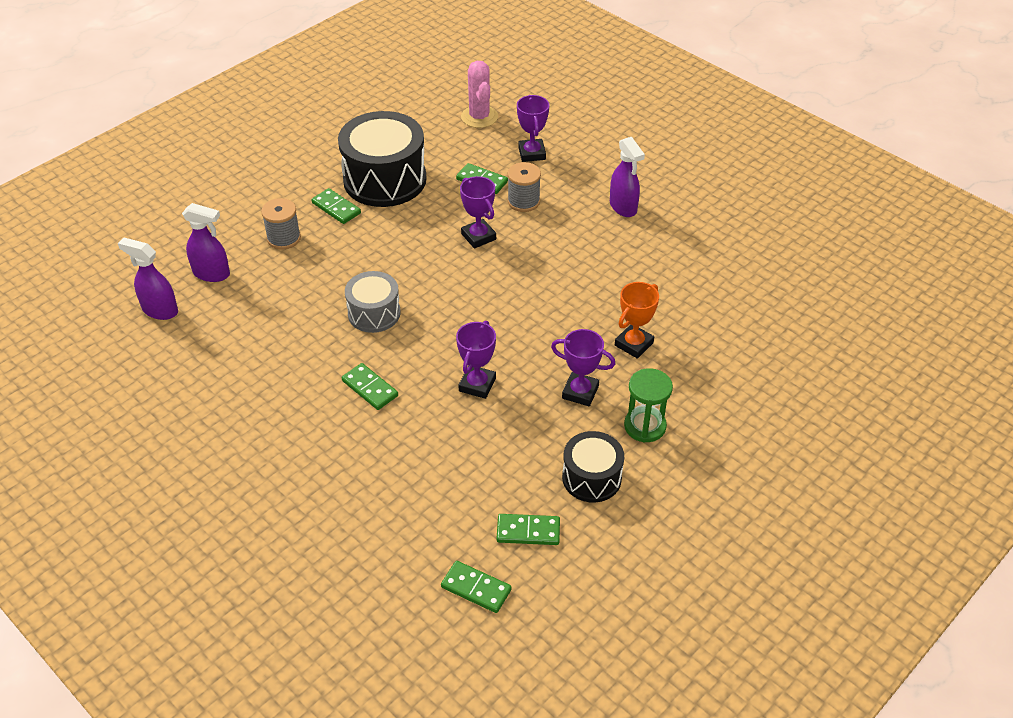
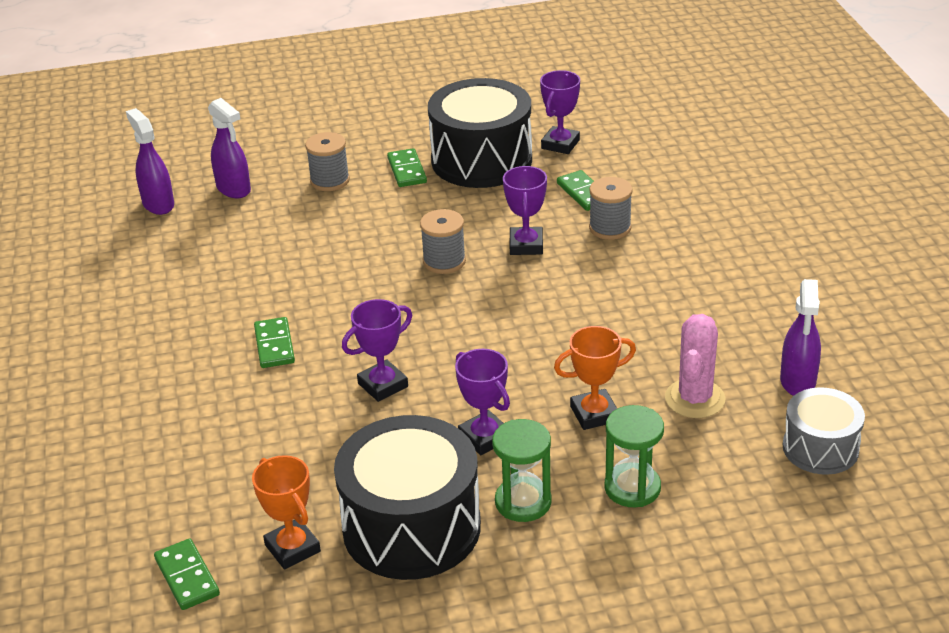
camera: 35 degrees right, 10 degrees down
grey drum [345,271,401,333] -> grey drum moved to [783,387,865,475]
pink cactus [461,61,498,128] -> pink cactus moved to [665,314,726,418]
green domino [497,514,560,545] -> orange trophy [252,455,321,570]
purple trophy [517,95,549,162] -> purple trophy moved to [540,70,580,154]
black drum [562,431,624,502] -> black drum [334,415,481,580], size x1.77
purple spray bottle [610,137,645,217] -> purple spray bottle moved to [780,279,821,396]
none -> grey spool [420,209,466,274]
none -> green hourglass [604,405,664,508]

